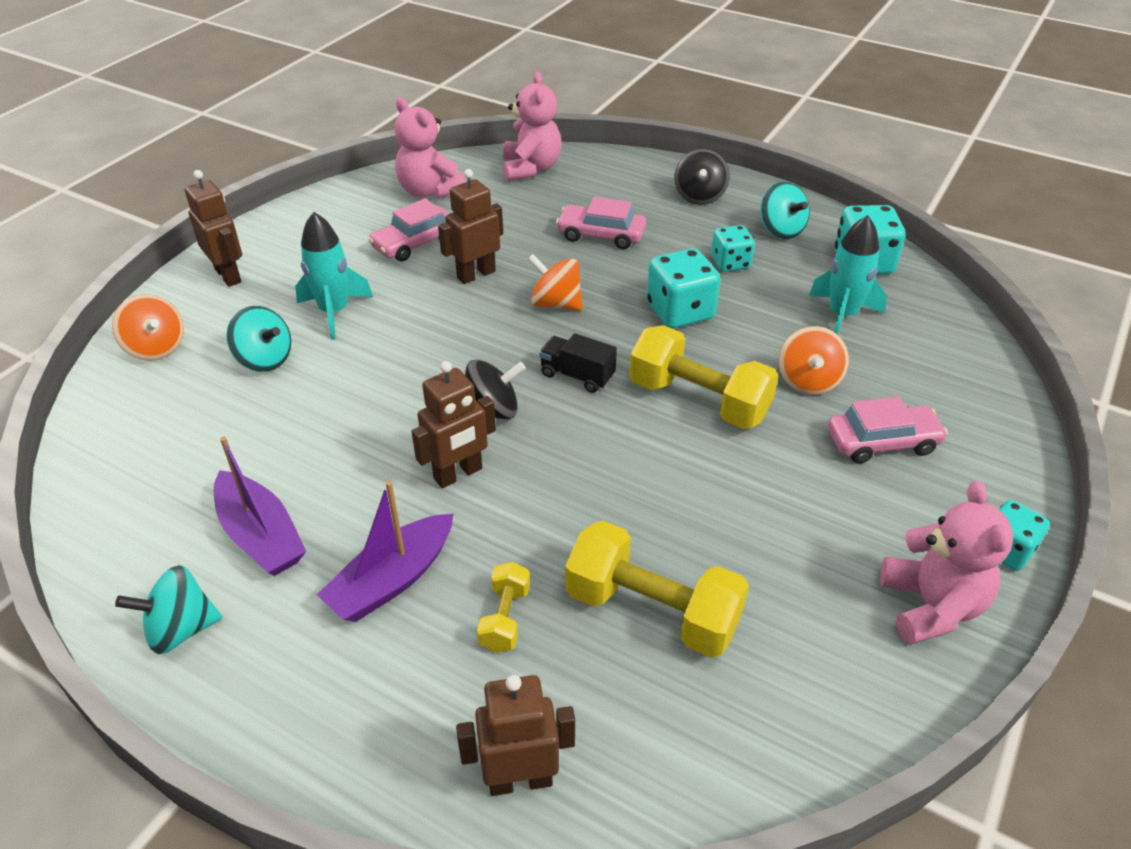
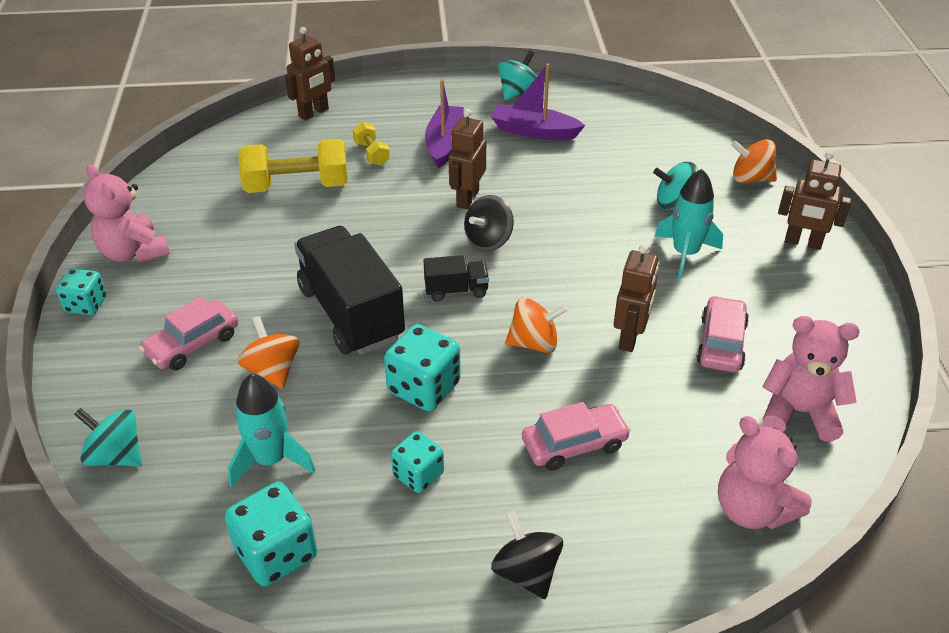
camera: 145 degrees right, 0 degrees up
yellow dumbbell [629,325,779,429] -> black truck [294,226,405,355]
turquoise spinning top [760,181,810,239] -> turquoise spinning top moved to [74,408,142,466]

